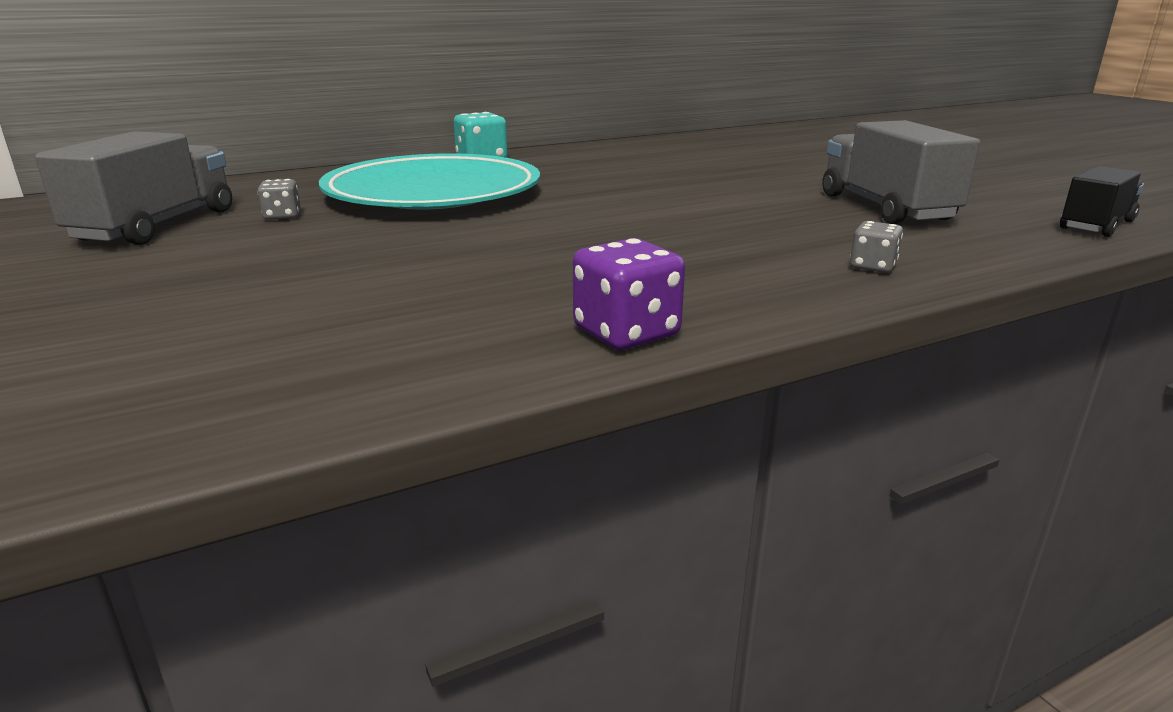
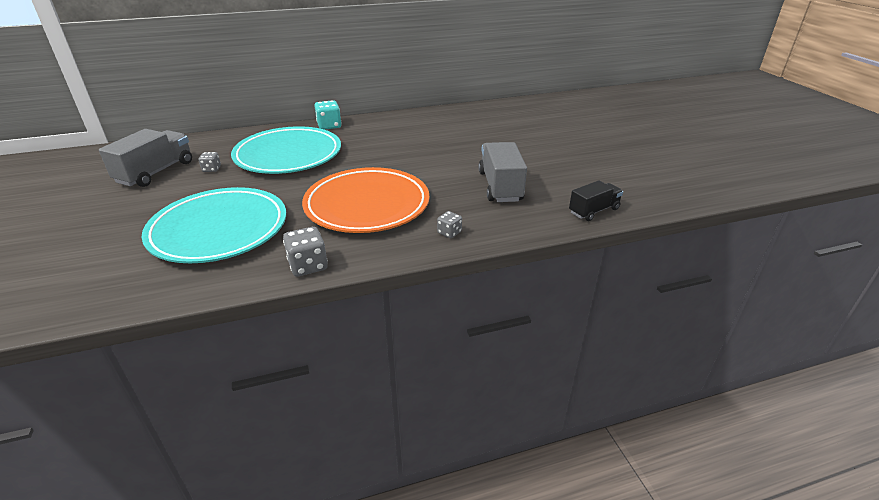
camera: 10 degrees right, 10 degrees up
purple dice [573,238,685,350] -> grey dice [283,227,328,277]
none -> turquoise plate [142,187,286,263]
none -> orange plate [302,167,429,233]

